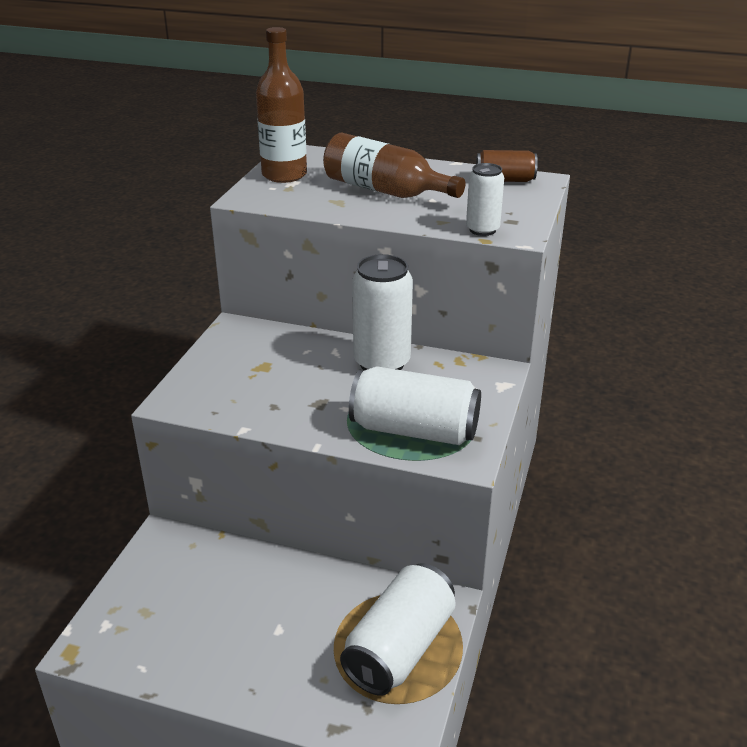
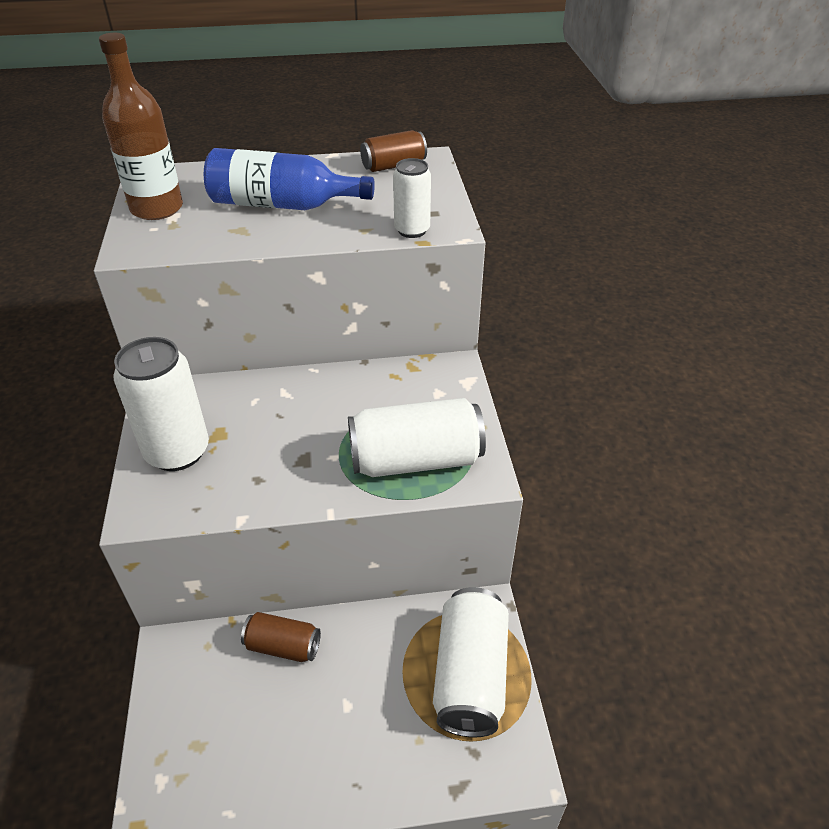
camera: 25 degrees left, 10 degrees up
brown bottle [323,133,465,198] -> blue bottle [204,148,375,210]
white can [352,254,413,370] -> white can moved to [113,337,209,471]
none -> brown can [241,612,321,662]

